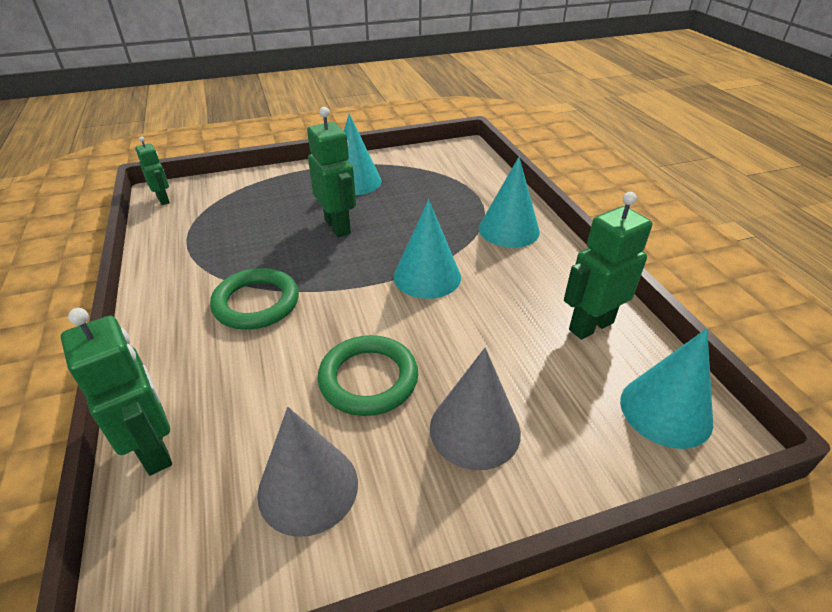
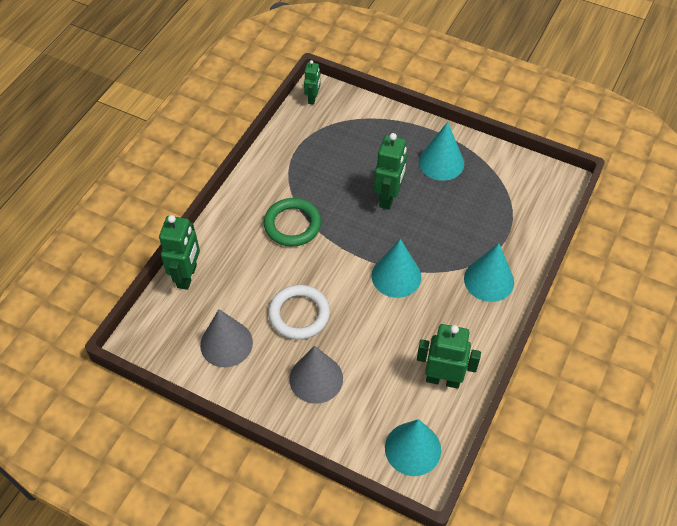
camera: 45 degrees right, 15 degrees up
green ring [317,335,418,416] -> white ring [268,285,330,340]

